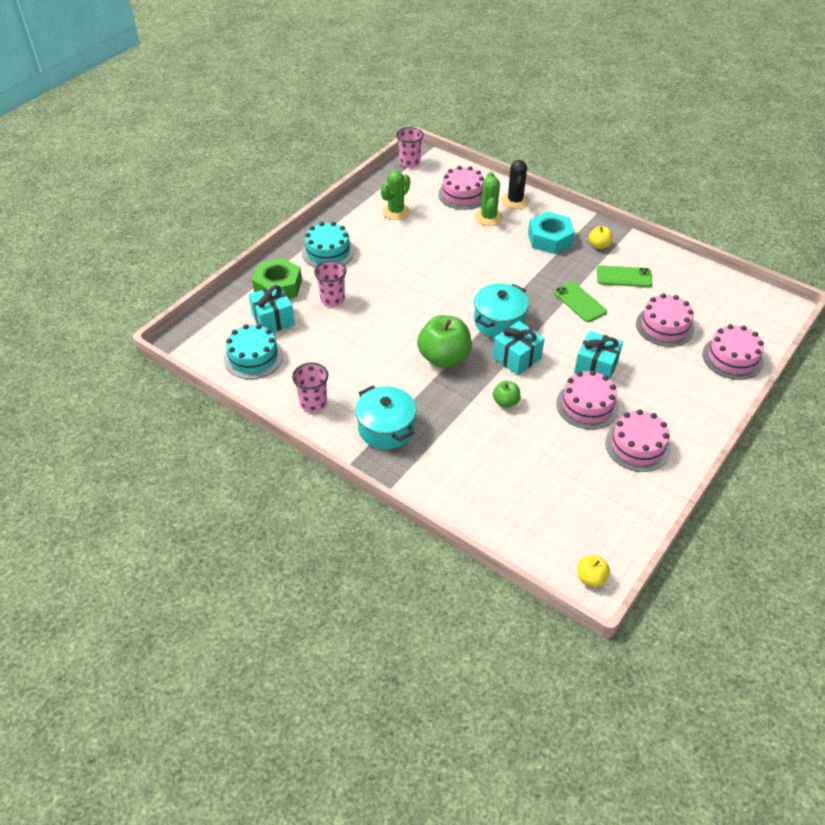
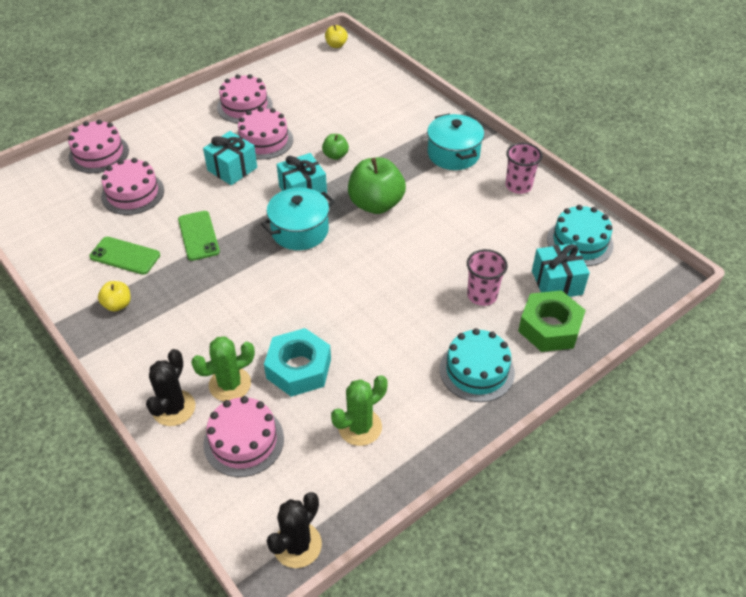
camera: 165 degrees left, 0 degrees up
pink cup [396,127,423,168] -> black cactus [267,492,322,568]
green cactus [475,172,503,226] -> green cactus turned 45 degrees clockwise [191,336,255,401]
turquoise nut [528,211,575,254] -> turquoise nut moved to [264,328,331,397]

